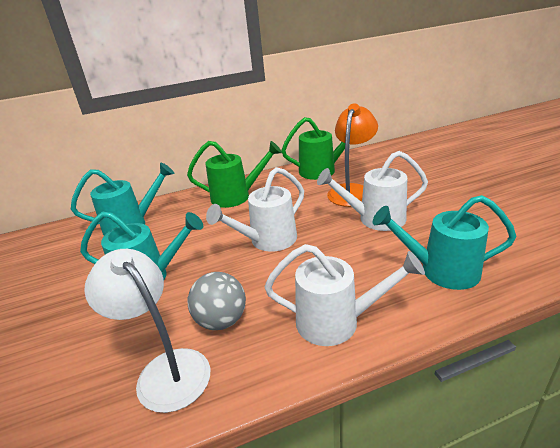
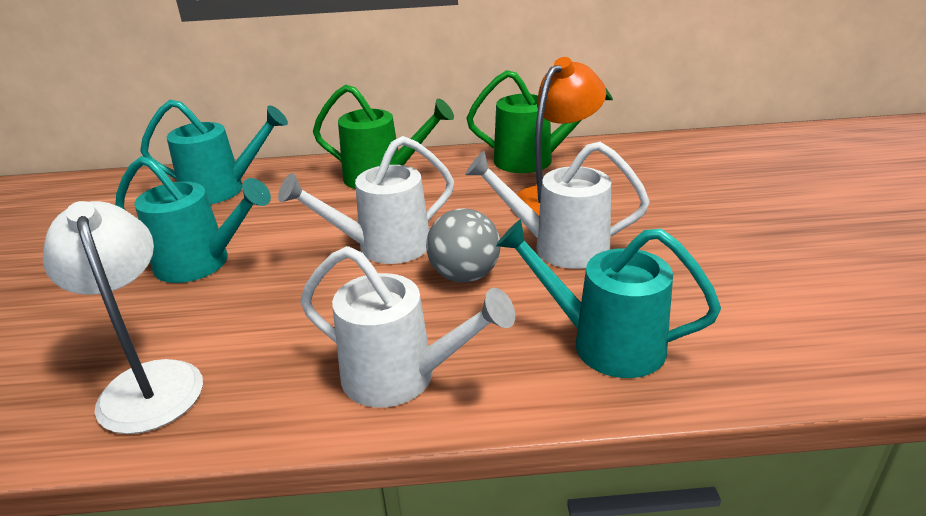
camera: 15 degrees right, 0 degrees up
grey ball [188,272,246,330] -> grey ball moved to [426,208,501,283]

